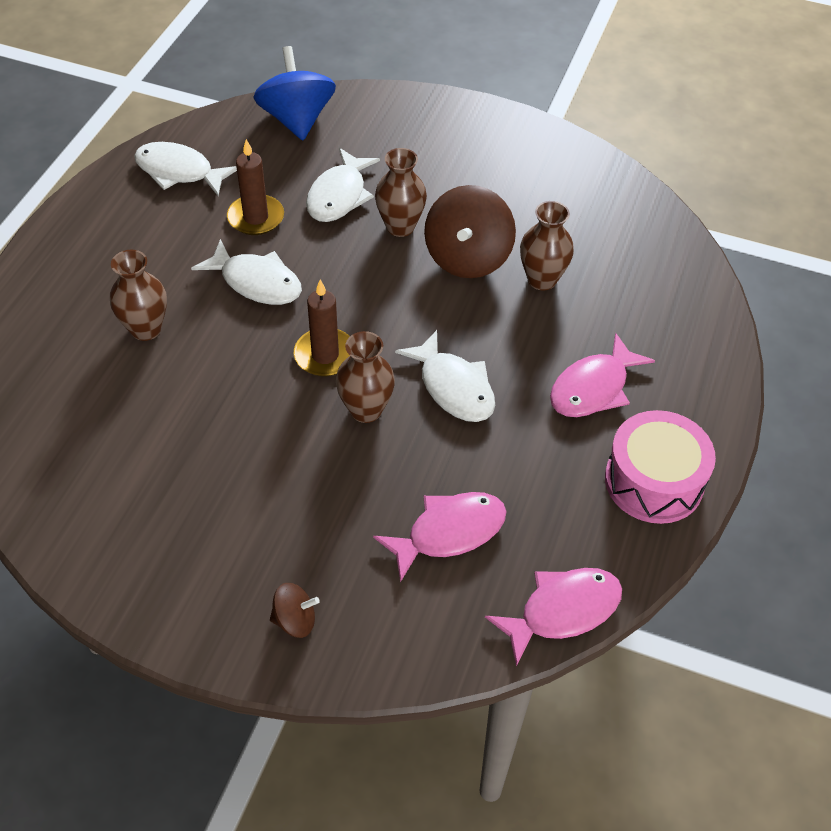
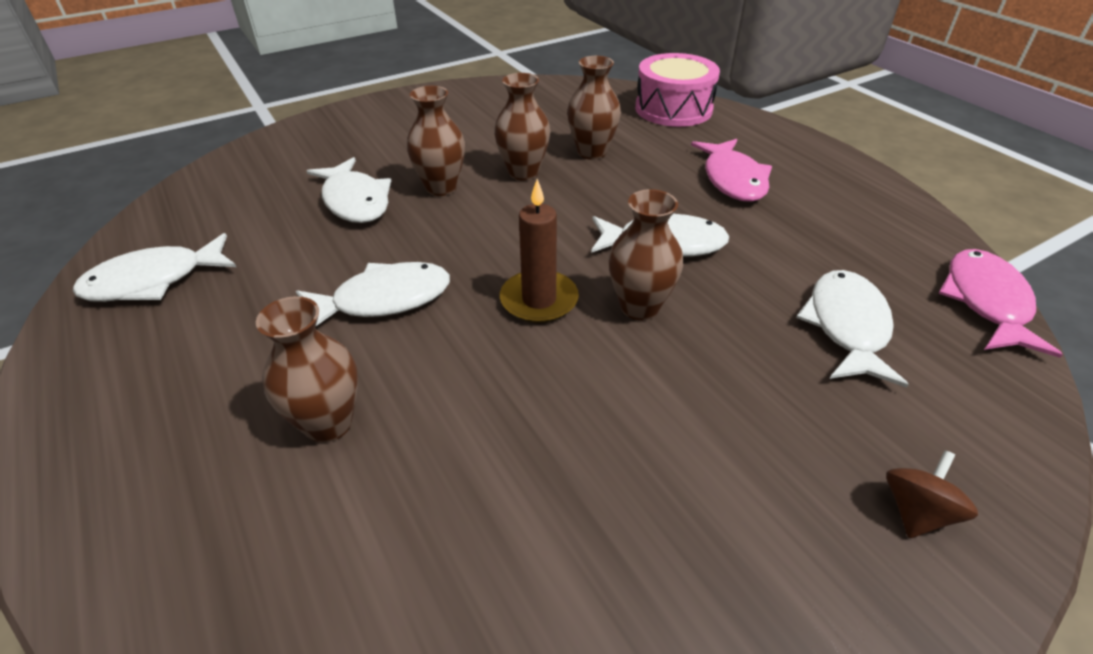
camera: 50 degrees left, 10 degrees down
brown candle [227,139,284,235] -> none
blue spinning top [253,46,336,140] -> none
pink fish [373,492,507,582] -> white fish [796,270,909,388]
brown spinning top [424,185,516,278] -> brown vase [494,73,550,181]
pink drum [605,410,716,524] -> pink drum moved to [635,53,720,127]

